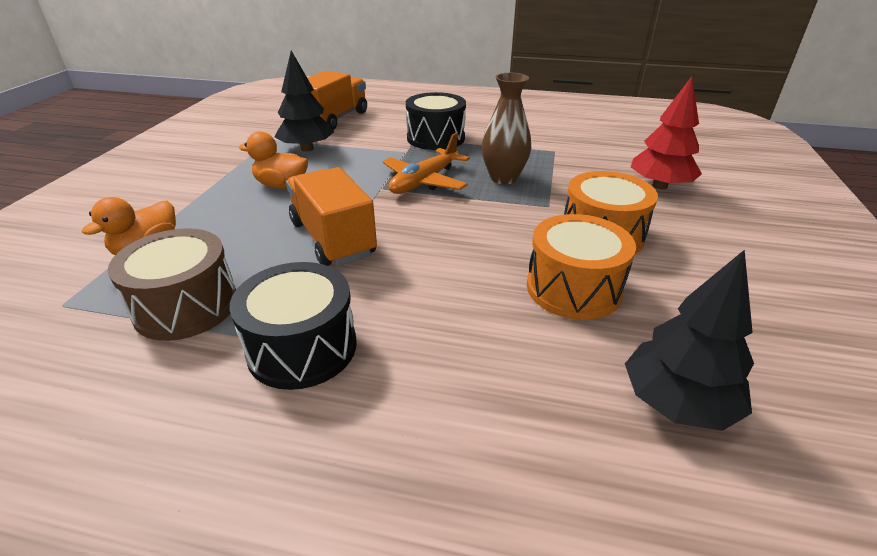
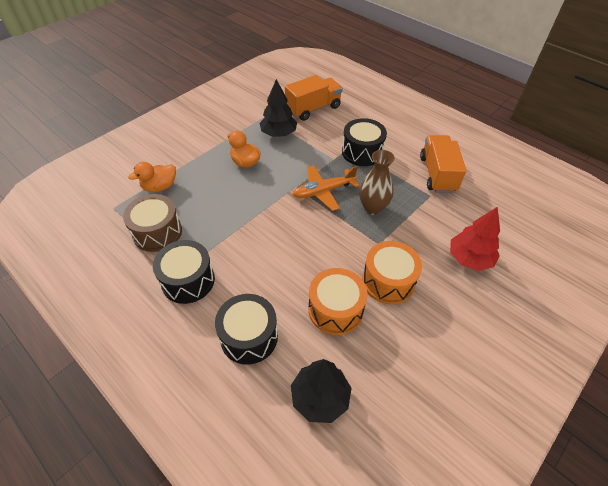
camera: 30 degrees right, 15 degrees up
orange truck [286,167,377,266] -> orange truck moved to [420,135,466,193]
none -> black drum [215,294,278,365]

